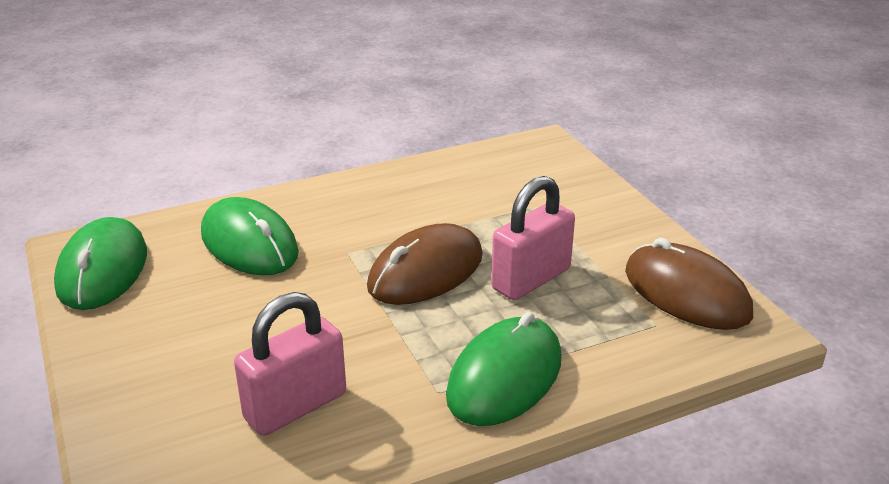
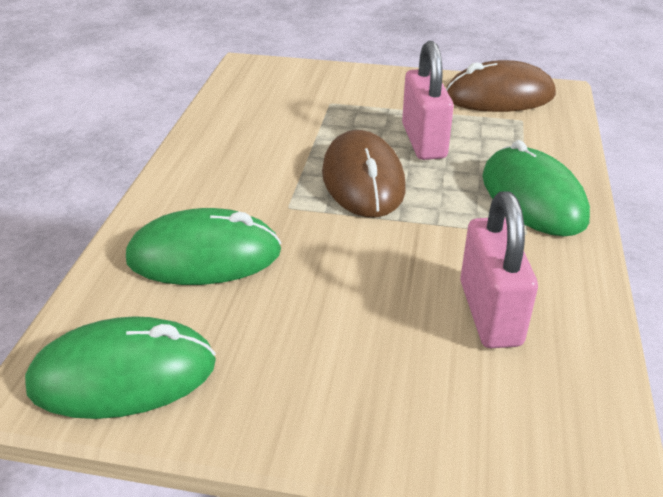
camera: 55 degrees left, 5 degrees up
green mouse [54,217,147,310] -> green mouse turned 45 degrees counterclockwise [25,316,216,419]

